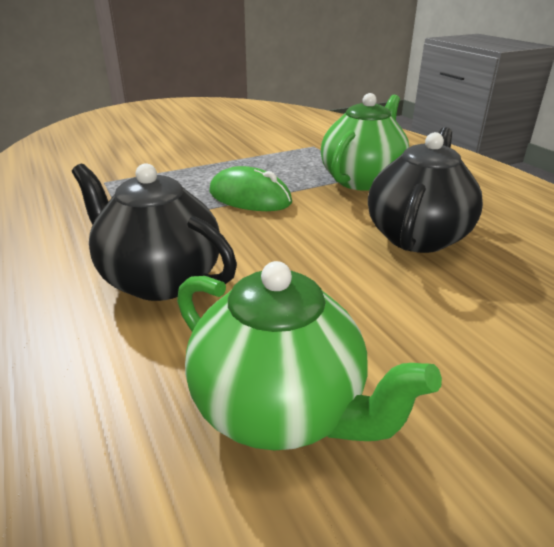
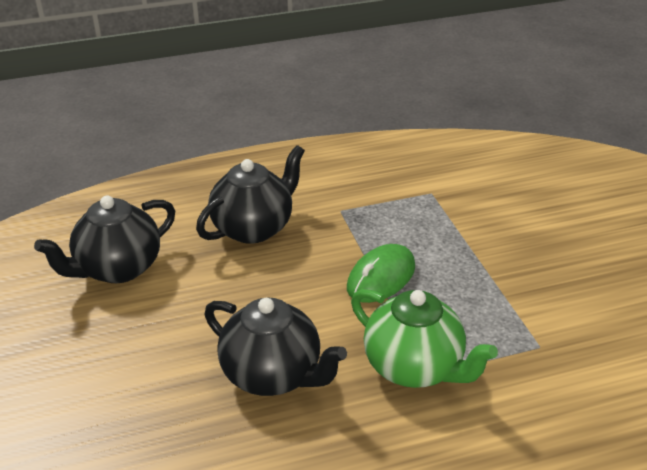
camera: 100 degrees right, 5 degrees up
green teapot [177,261,442,450] -> black teapot [34,195,175,283]

